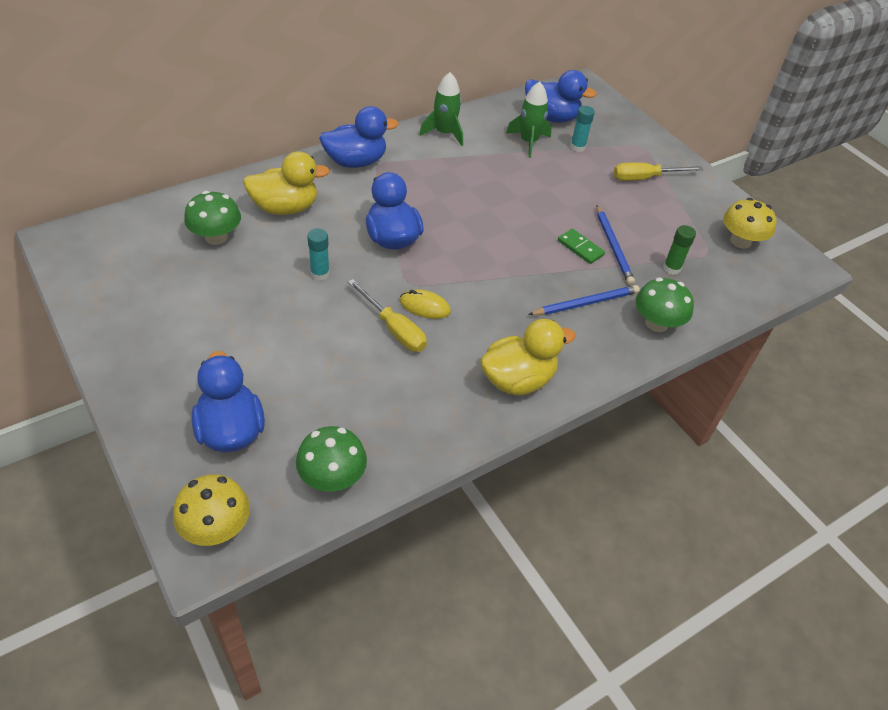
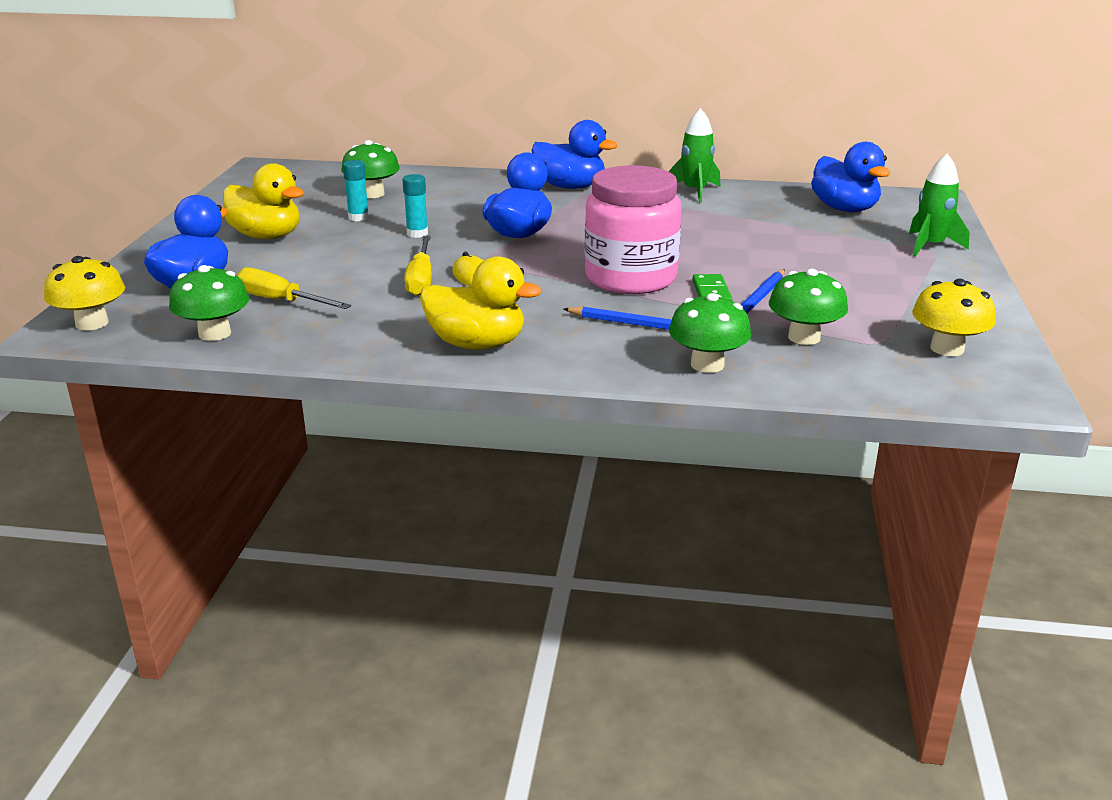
camera: 45 degrees right, 20 degrees down
yellow duck [243,151,330,215] -> yellow duck moved to [223,163,304,239]
green rocket [506,81,552,158] -> green rocket moved to [909,153,970,257]
turquoise glue stick [570,106,595,152] -> turquoise glue stick moved to [343,160,369,221]
yellow screwdriver [614,162,703,181] -> yellow screwdriver moved to [237,267,351,309]
green glue stick [663,225,696,275] -> green mushroom [769,269,848,345]
none -> pink jar [585,165,682,294]

